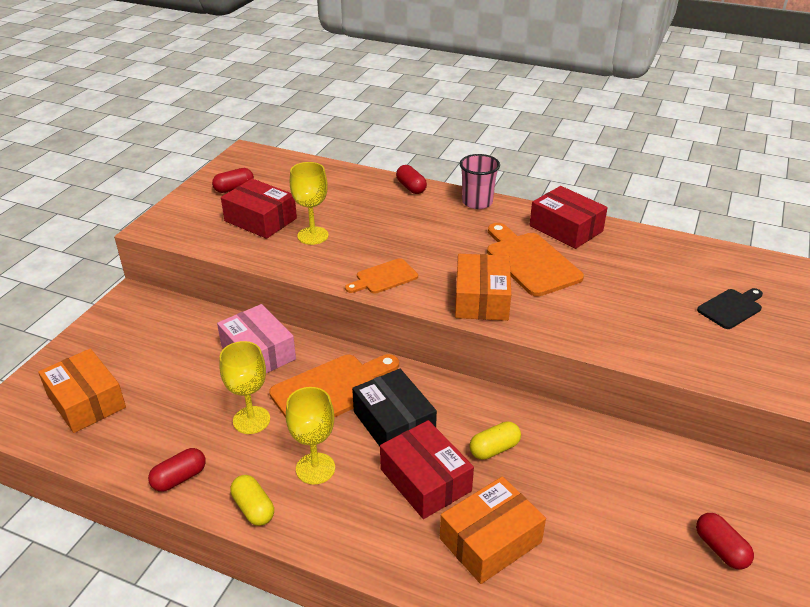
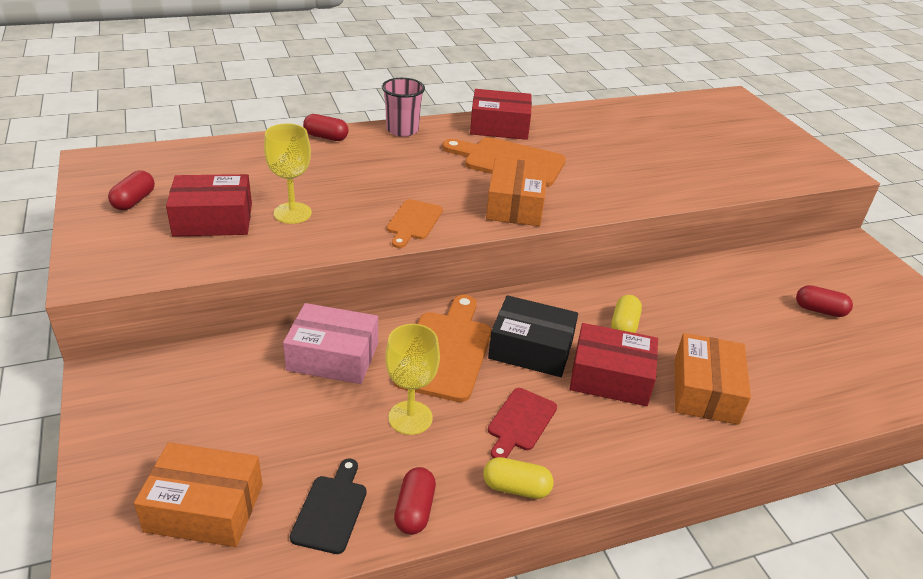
camera: 45 degrees left, 0 degrees up
yellow goblet [286,387,335,484] -> red cutting board [488,388,557,458]
orange box [455,254,511,321] -> orange box turned 45 degrees clockwise [486,158,548,226]
black cutting board [697,288,763,329] -> black cutting board moved to [290,459,366,554]

